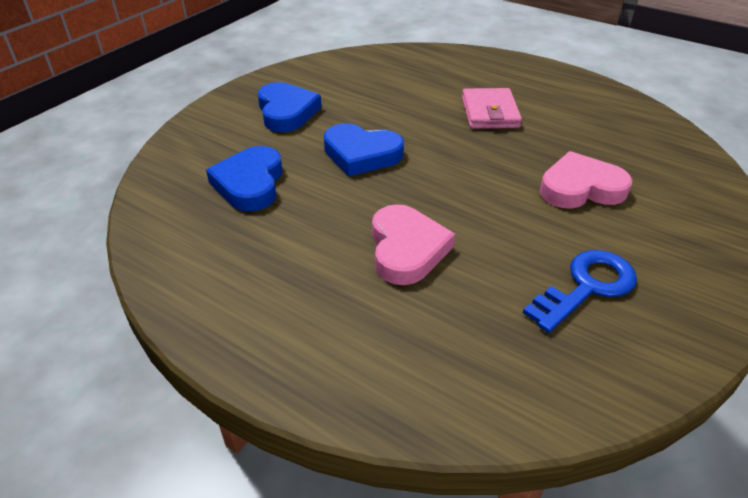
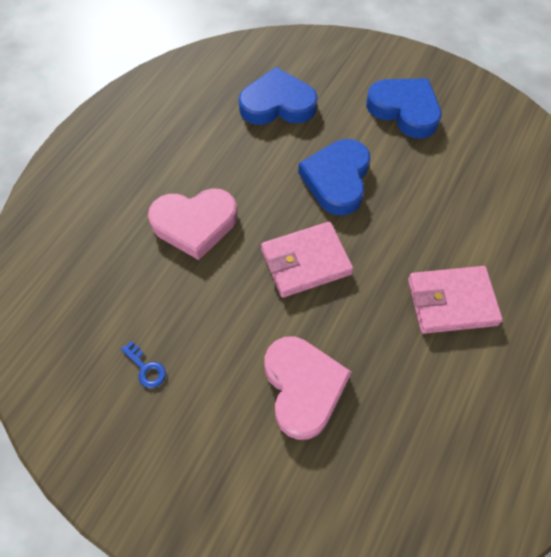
camera: 85 degrees right, 20 degrees up
blue heart [258,82,321,132] -> blue heart turned 120 degrees counterclockwise [366,78,442,139]
blue key [523,250,637,333] -> blue key [121,341,166,388], size x0.44
none -> pink wallet [261,222,353,298]

